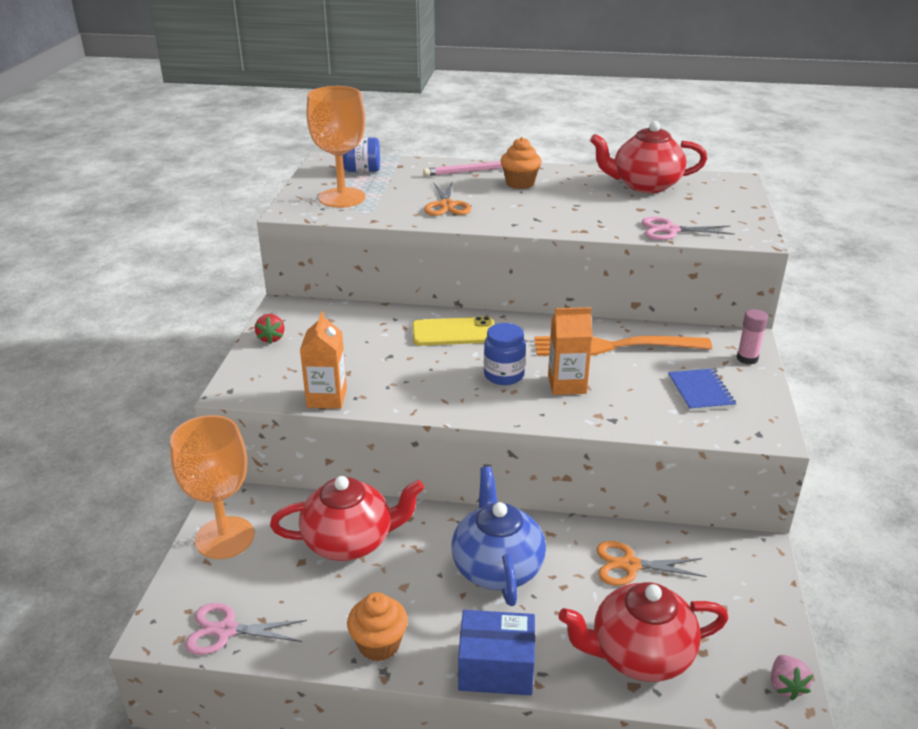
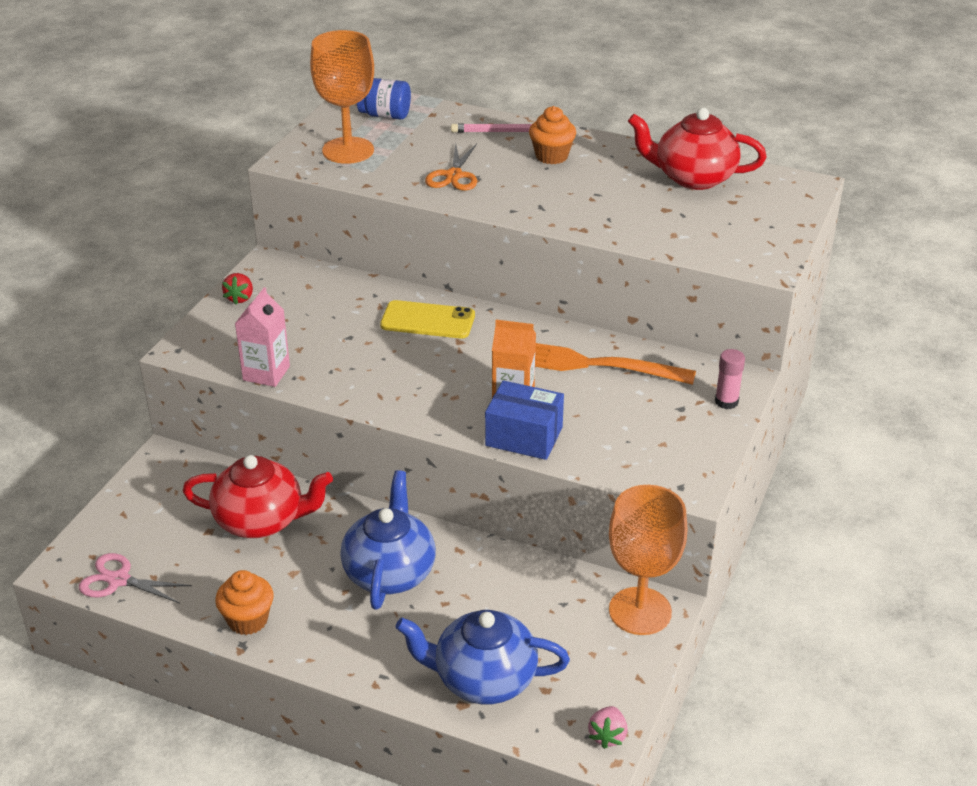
camera: 15 degrees right, 5 degrees up
orange goblet [170,415,254,559] -> orange goblet moved to [609,485,687,635]
orange carton [300,311,347,409] -> pink carton [235,287,290,387]
blue box [458,610,535,695] -> blue box moved to [485,380,564,460]
blue jar [484,323,526,385] -> none
red teapot [558,582,728,682] -> blue teapot [395,610,570,704]
orange scissors [596,541,706,586] -> none
pink scissors [642,217,735,240] -> none
blue notebook [668,369,737,411] -> none

